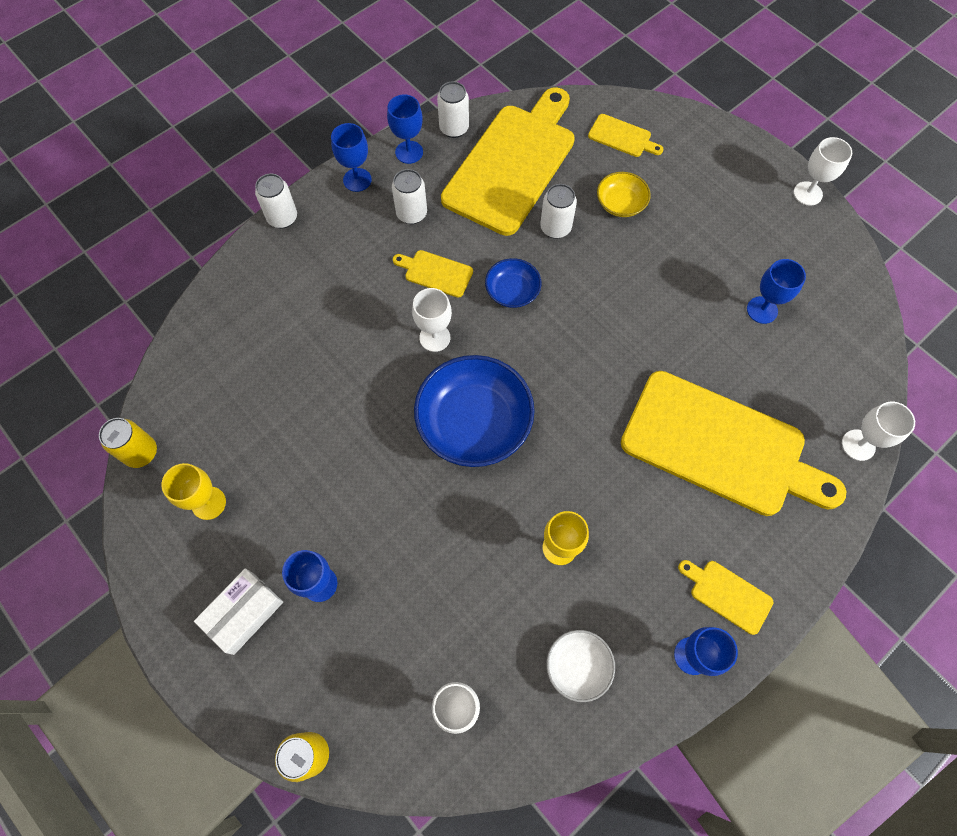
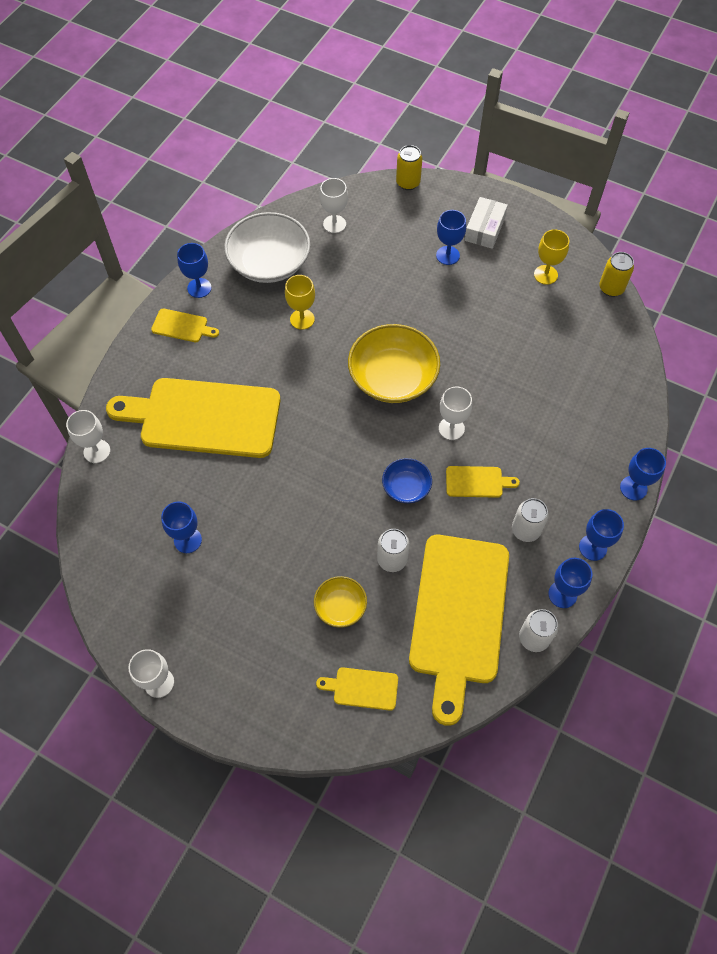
camera: 160 degrees right, 5 degrees down
white can [255,174,297,229] -> blue goblet [620,448,666,500]
blue bowl [414,355,535,467] -> yellow bowl [348,324,440,403]
white bowl [547,630,615,702] -> white bowl [224,212,310,283], size x1.94

